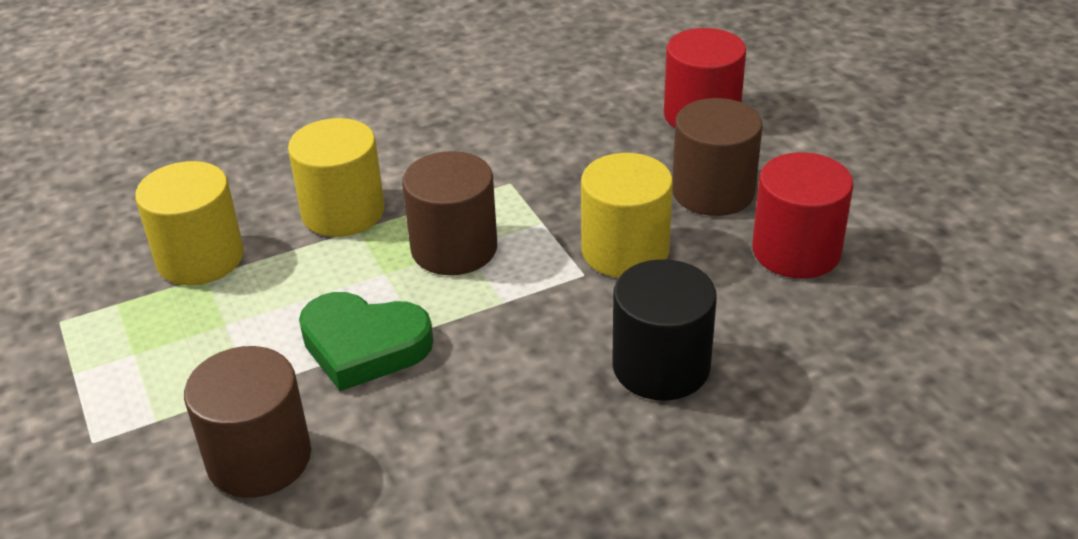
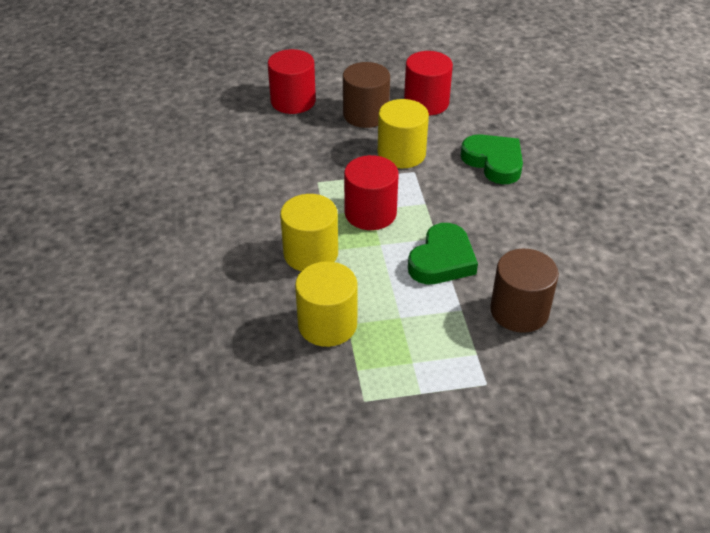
camera: 75 degrees left, 5 degrees up
brown cylinder [402,151,497,275] -> red cylinder [344,155,399,230]
black cylinder [612,259,717,401] -> green heart [461,134,523,184]

